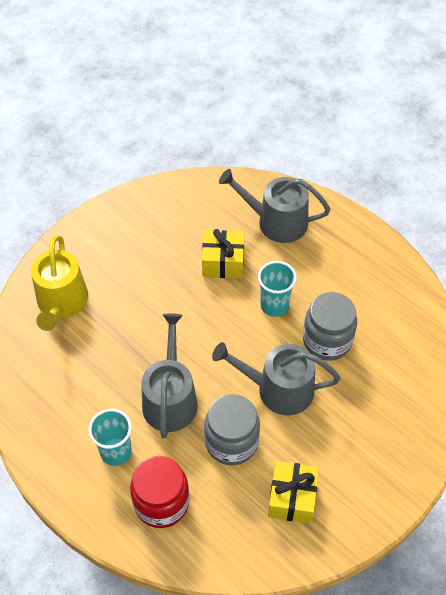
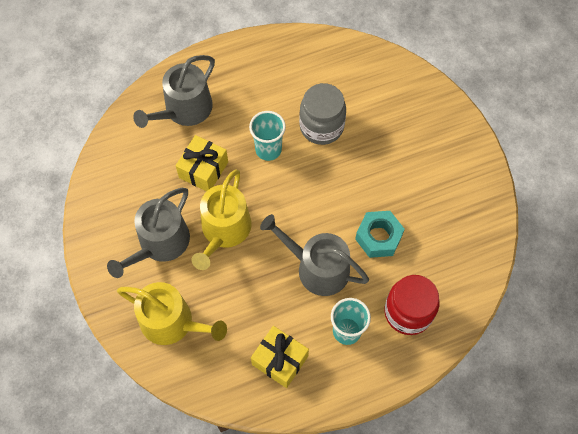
camera: 65 degrees left, 10 degrees up
grey jar [204,394,260,465] -> turquoise nut [355,211,405,258]
grey watering can [212,342,340,415] -> grey watering can moved to [107,188,190,278]
yellow gift [268,461,319,524] -> yellow gift moved to [251,326,309,388]
none -> yellow watering can [192,169,252,270]

